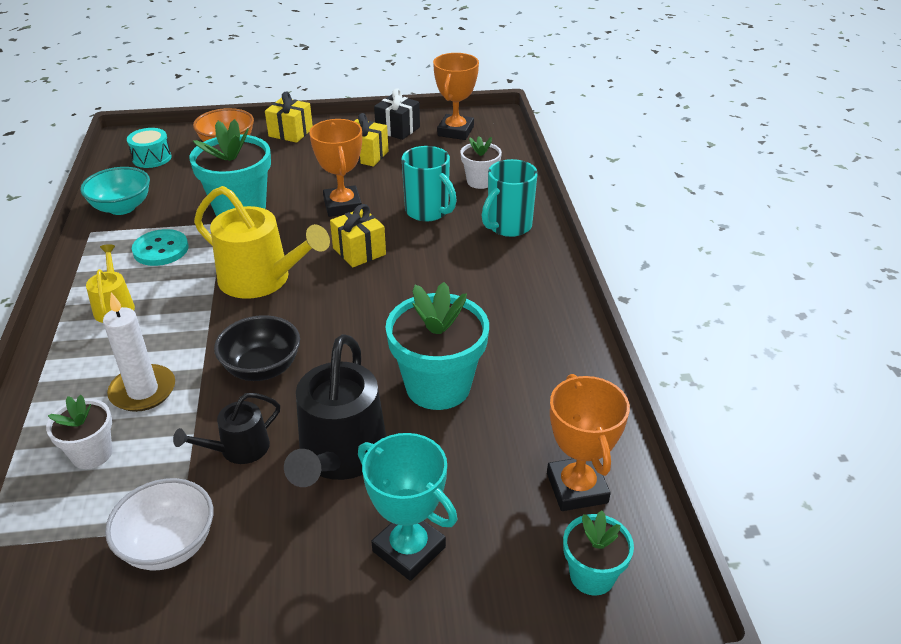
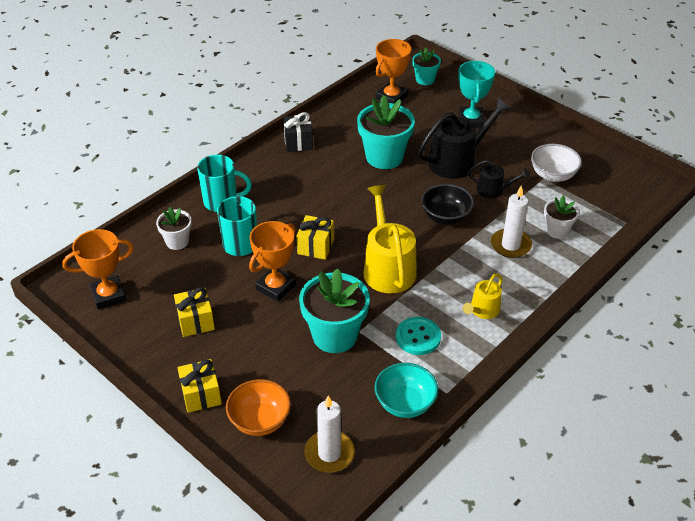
camera: 130 degrees left, 5 degrees up
turquoise drum [127,128,172,168] -> white candle [304,396,355,473]
black gift [374,88,420,140] -> black gift moved to [283,112,313,152]

